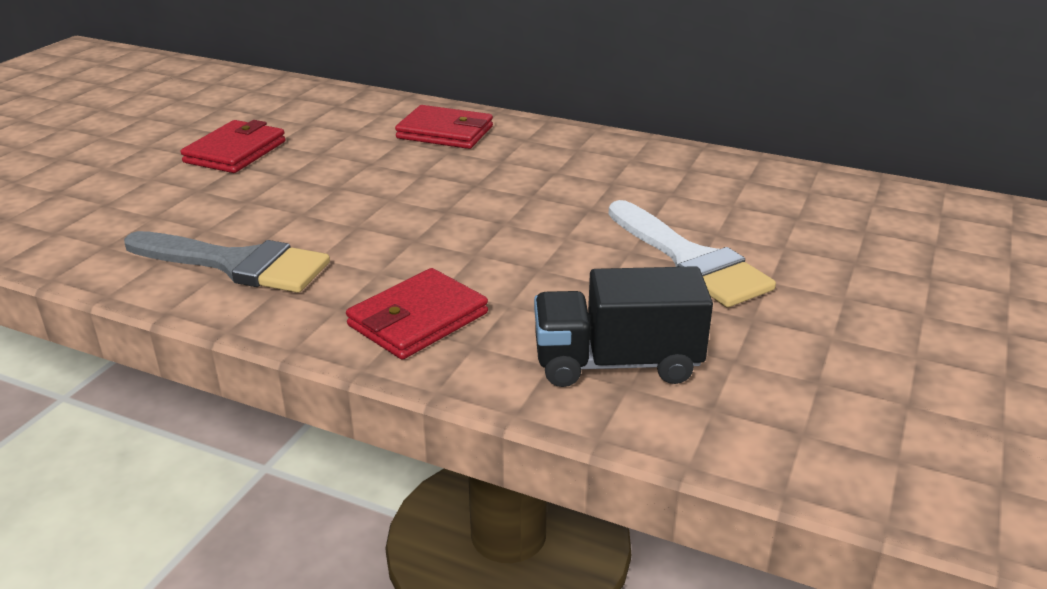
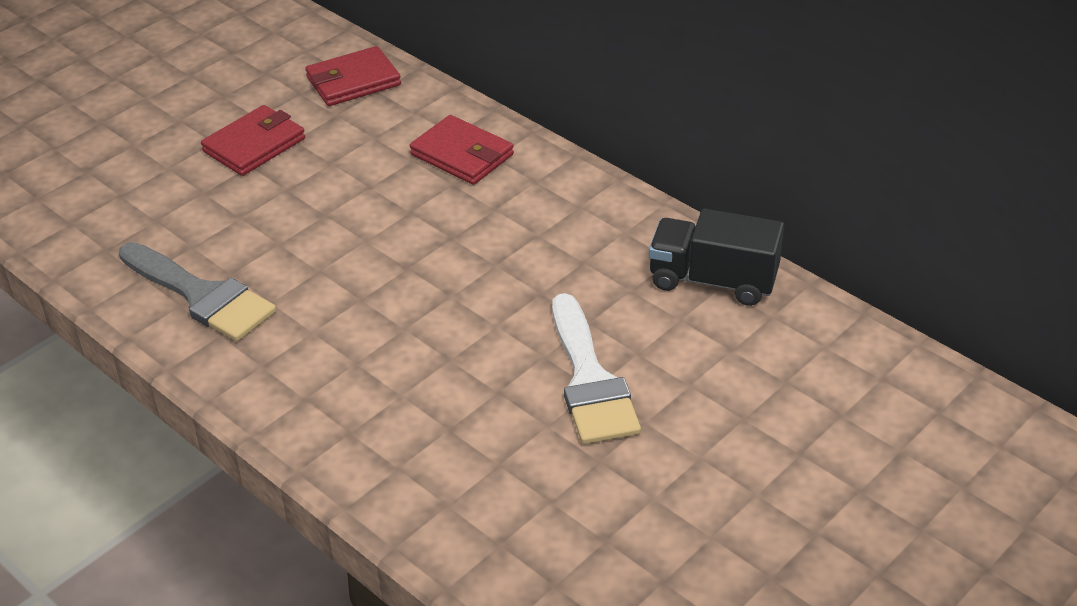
camera: 20 degrees right, 10 degrees up
red wallet [346,268,488,360] -> red wallet moved to [305,46,401,106]
black truck [534,266,713,387] -> black truck moved to [649,209,784,306]

